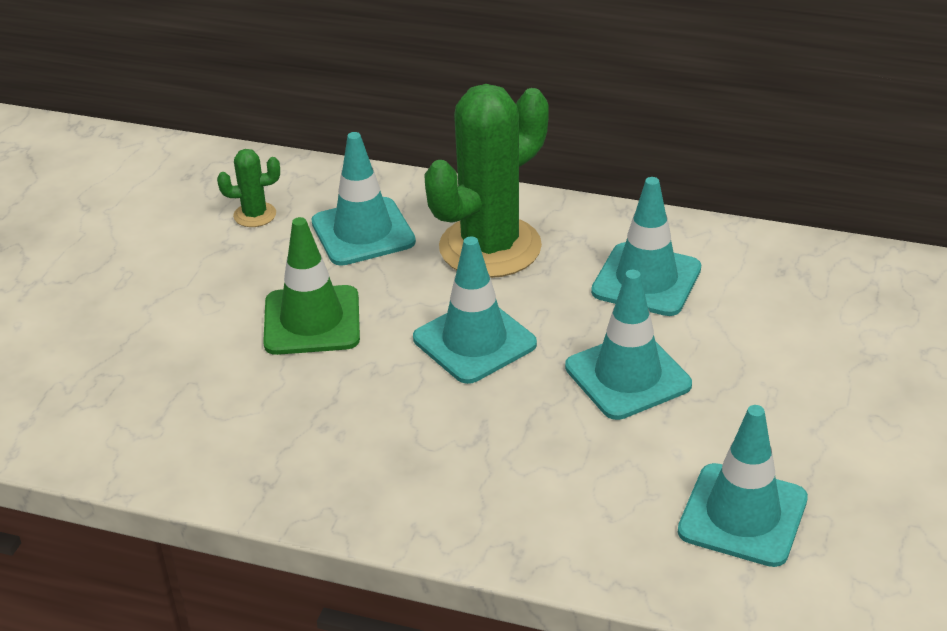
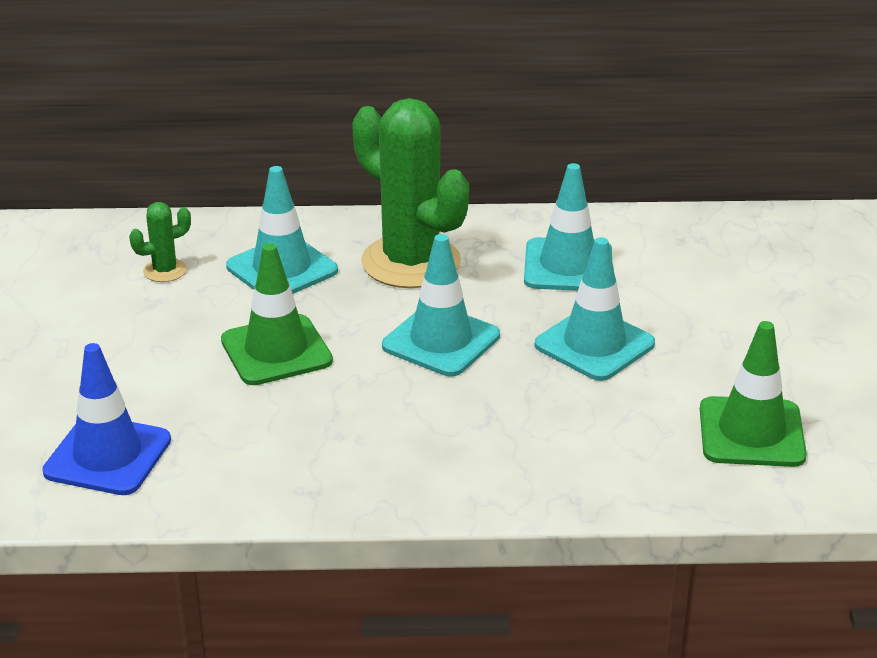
camera: 20 degrees left, 5 degrees down
green cactus [424,84,549,278] -> green cactus turned 75 degrees counterclockwise [352,98,469,288]
turquoise traffic cone [678,405,808,567] -> green traffic cone [700,321,807,467]
none -> blue traffic cone [42,343,171,495]

